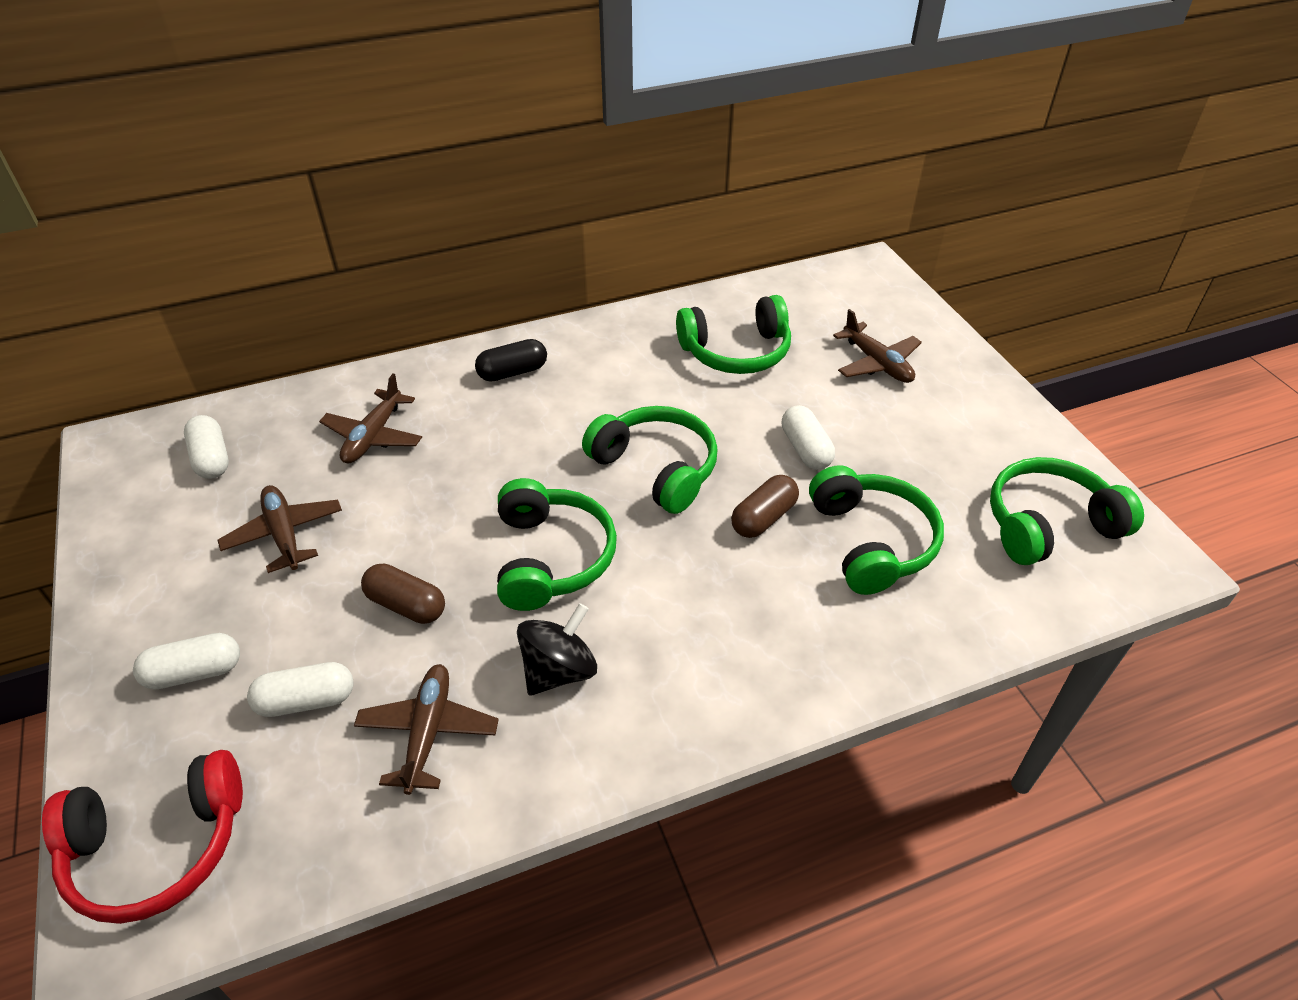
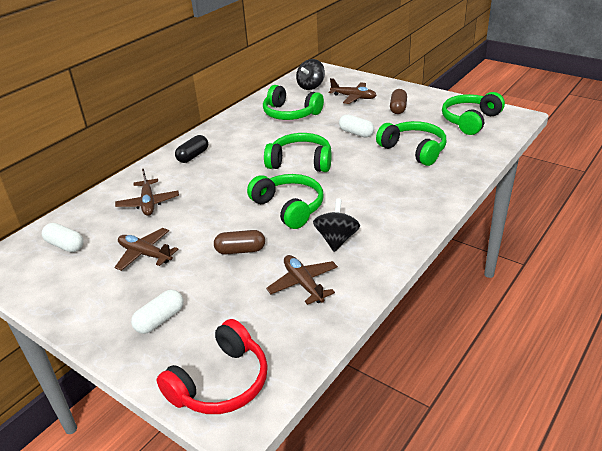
camera: 30 degrees left, 10 degrees down
white capsule [247,662,353,717] -> none
green headphones [676,295,791,374] -> green headphones turned 75 degrees clockwise [263,85,324,120]
brown capsule [731,475,799,538] -> brown capsule moved to [390,89,407,114]
none -> black spinning top [296,59,325,90]

